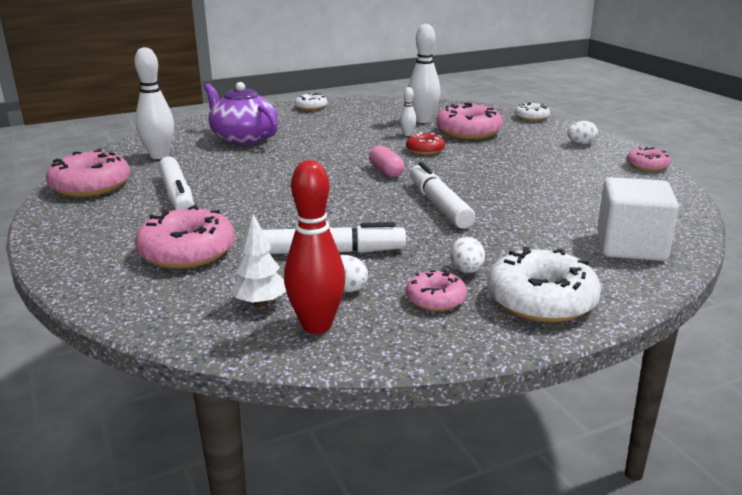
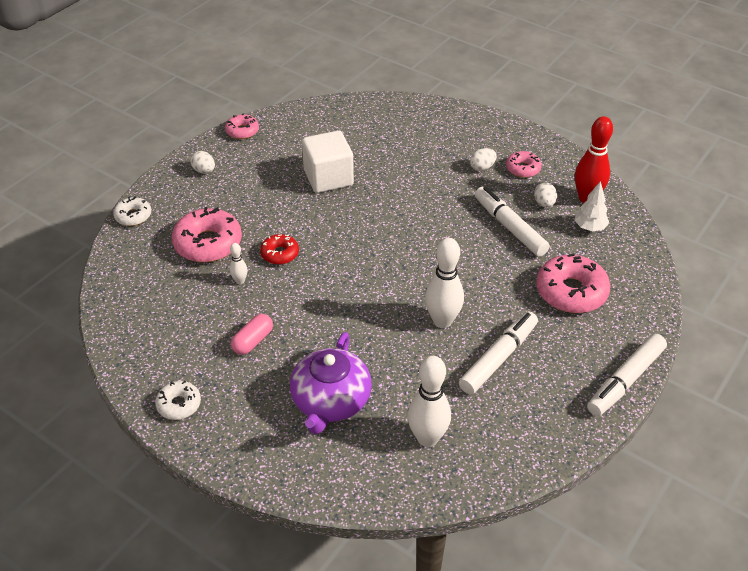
camera: 120 degrees left, 20 degrees up
pink donut [46,149,130,197] -> none
pink capsule [369,146,404,177] -> pink capsule moved to [231,314,273,355]
white bowling pin [409,24,440,123] -> white bowling pin moved to [425,238,464,328]
white marker [410,162,475,229] -> white marker moved to [587,334,667,416]
white donut [487,247,601,323] -> none
white cube [597,177,679,261] -> white cube moved to [302,130,354,193]

